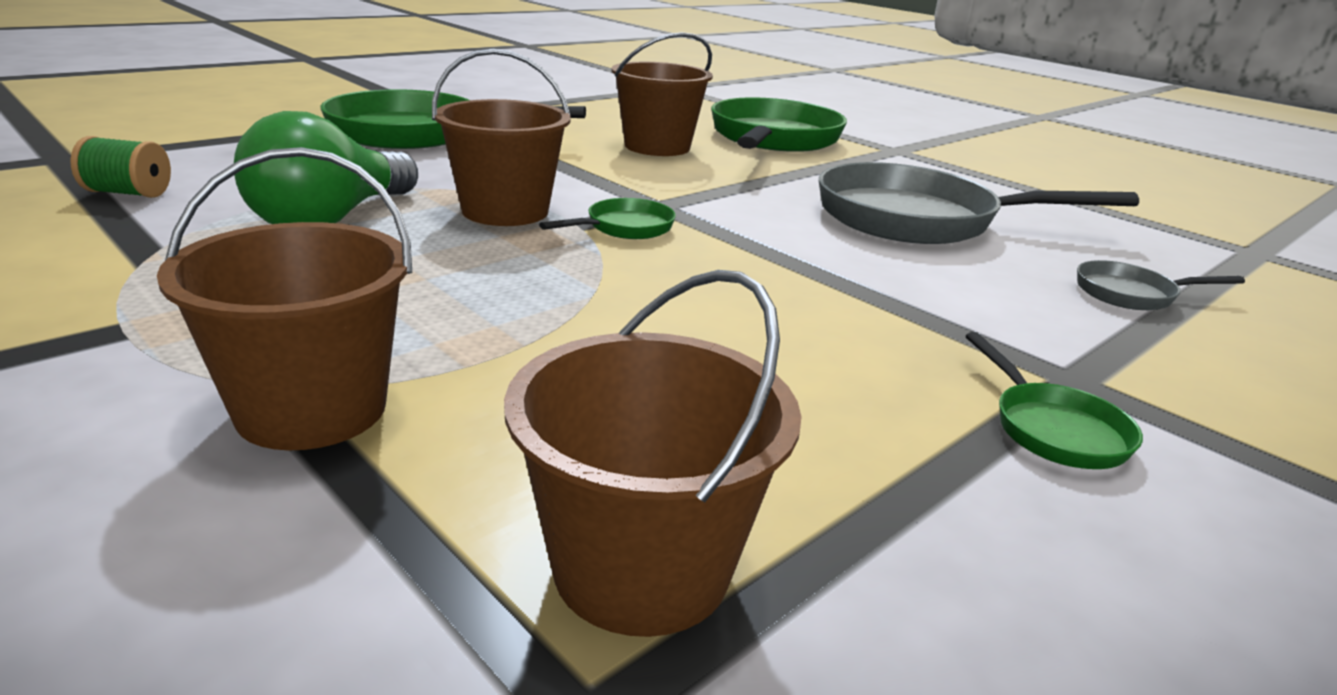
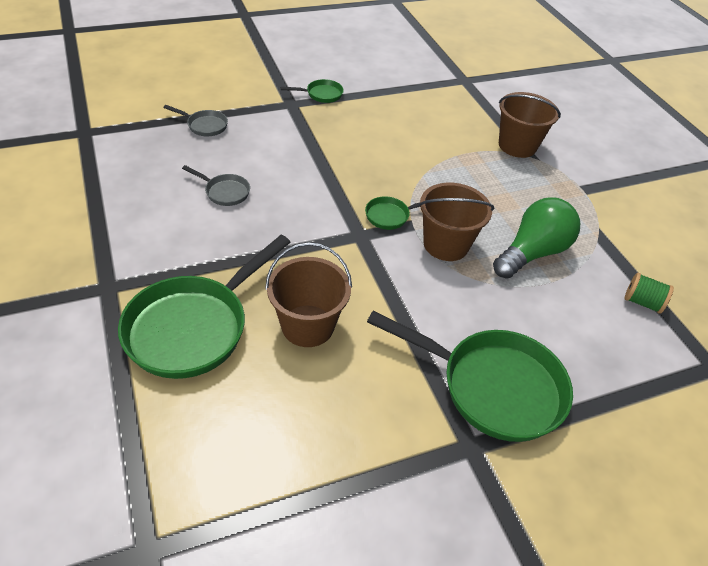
camera: 160 degrees left, 20 degrees up
brown bucket [504,270,801,637] -> none
grey pan [819,162,1139,244] -> grey pan [182,165,250,206], size x0.45
green pan [966,332,1143,469] -> green pan turned 75 degrees clockwise [281,79,344,103]

